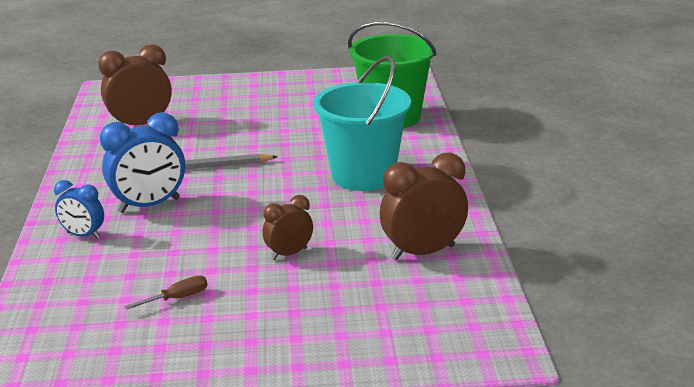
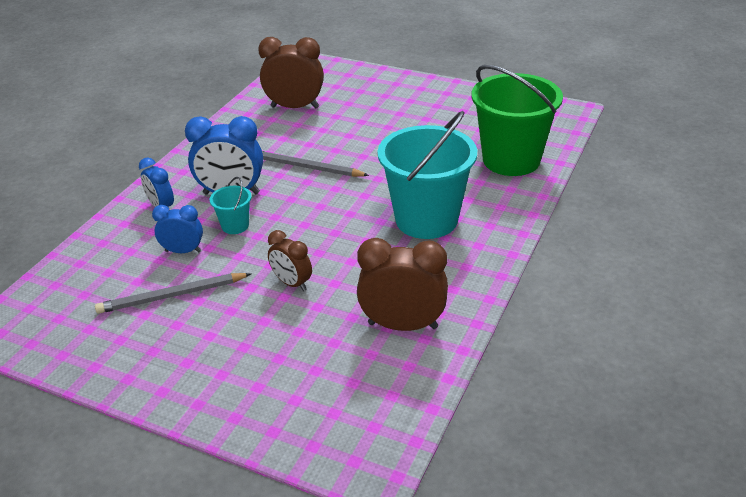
camera: 30 degrees right, 10 degrees up
brown screwdriver [125,275,208,310] -> grey pencil [95,273,251,314]
brown clock [262,195,313,260] -> brown clock turned 135 degrees counterclockwise [268,230,312,291]
none -> blue clock [152,205,203,253]
none -> turquoise bucket [210,177,252,234]

